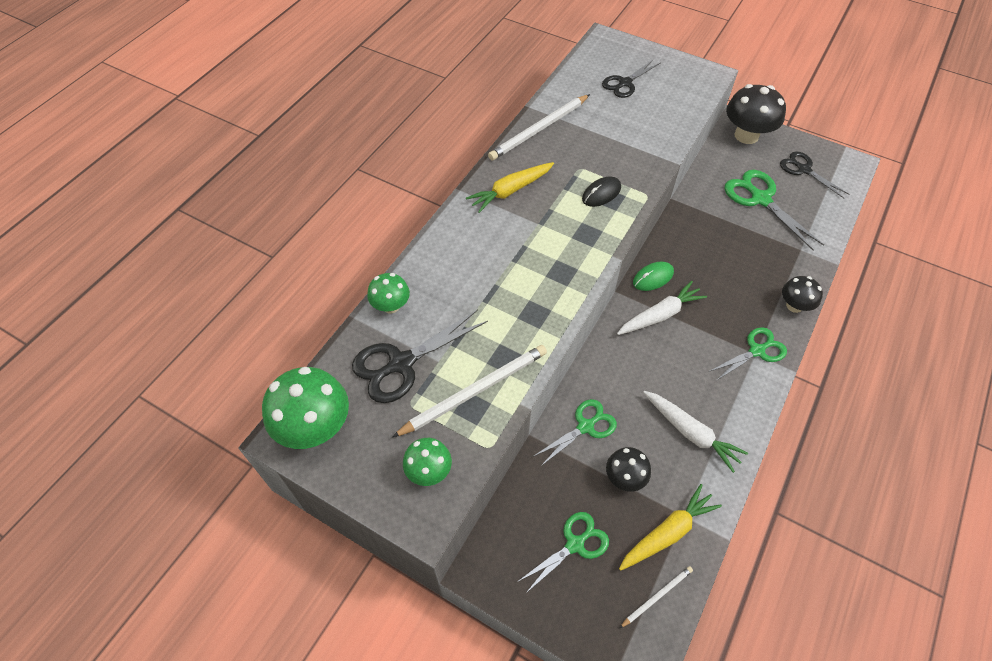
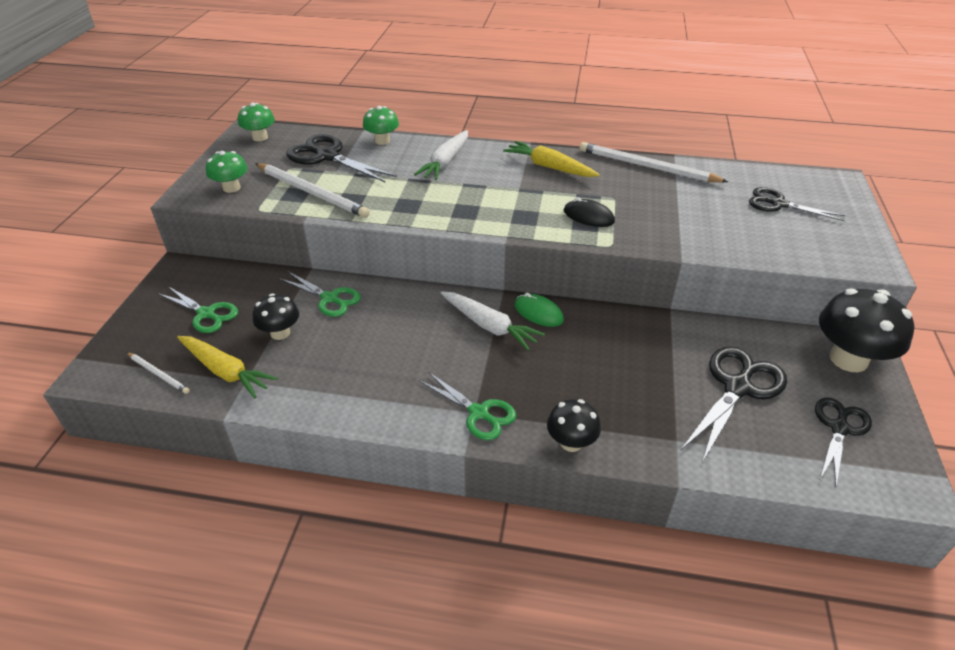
camera: 70 degrees right, 15 degrees down
green mushroom [262,367,349,449] -> green mushroom [238,103,275,141], size x0.57
white carrot [643,391,748,473] -> white carrot moved to [414,130,468,180]
green scissors [725,170,824,251] -> black scissors [681,346,787,463]

